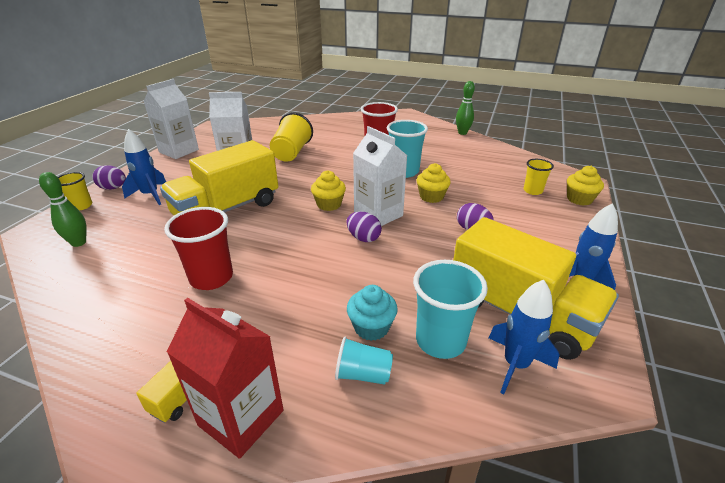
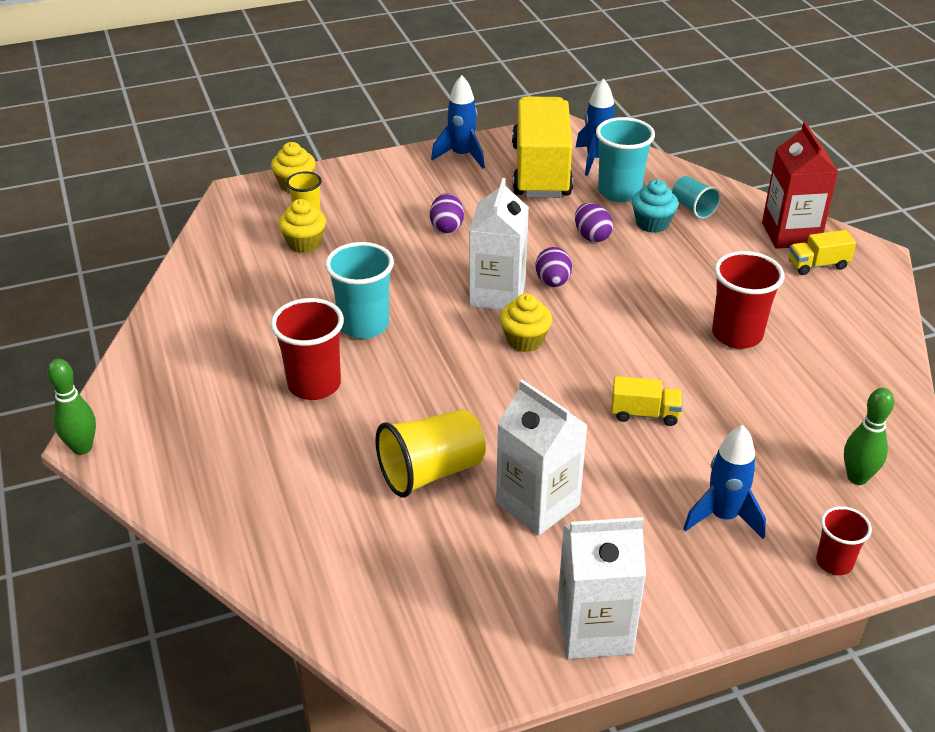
camera: 130 degrees left, 5 degrees up
yellow cup [58,172,92,210] -> red cup [816,506,872,575]
purple egg [93,165,126,190] -> purple egg moved to [575,203,613,242]
yellow truck [160,140,278,215] -> yellow truck [611,376,682,426], size x0.42
yellow cupcake [416,163,451,203] -> yellow cupcake moved to [278,199,326,253]
green bowling pin [456,81,475,135] -> green bowling pin moved to [47,359,96,455]

